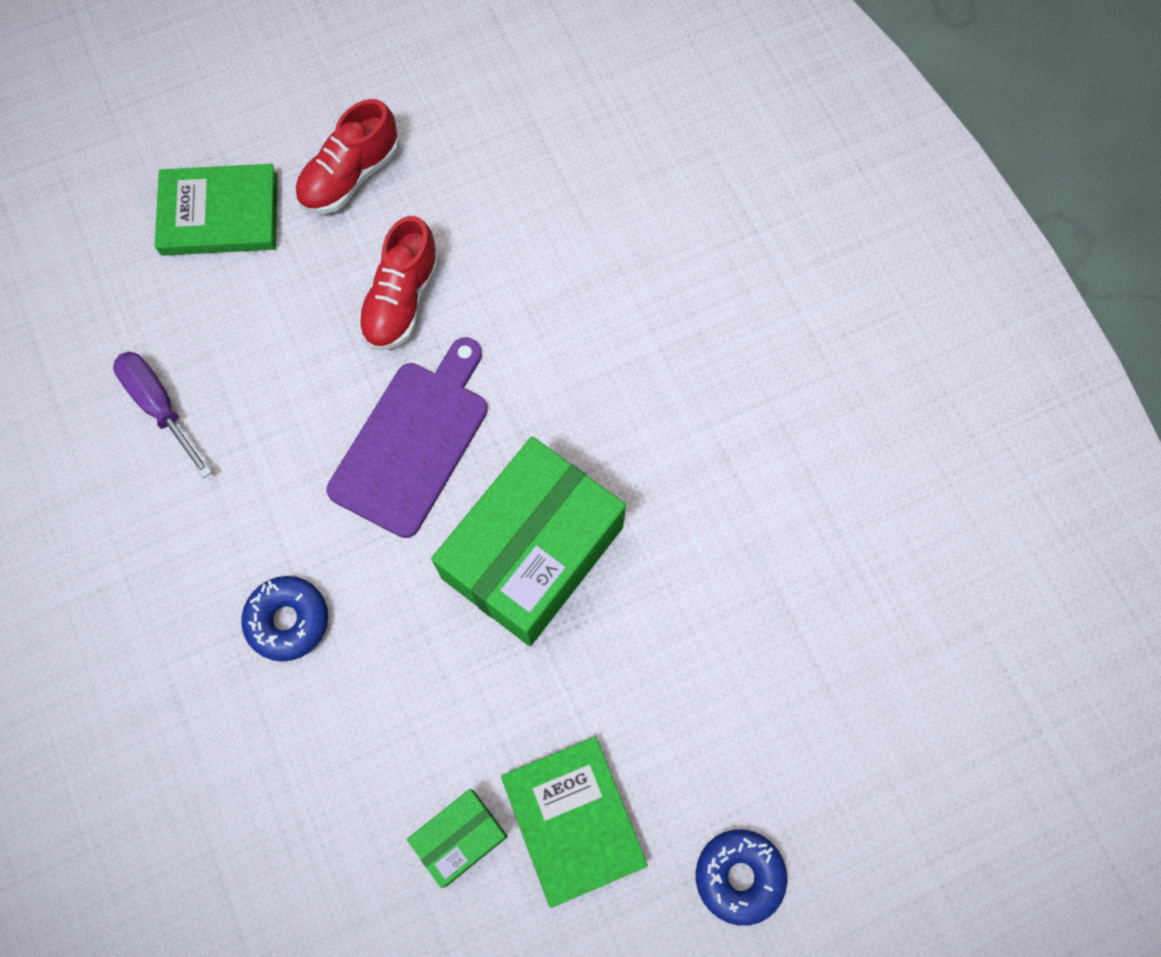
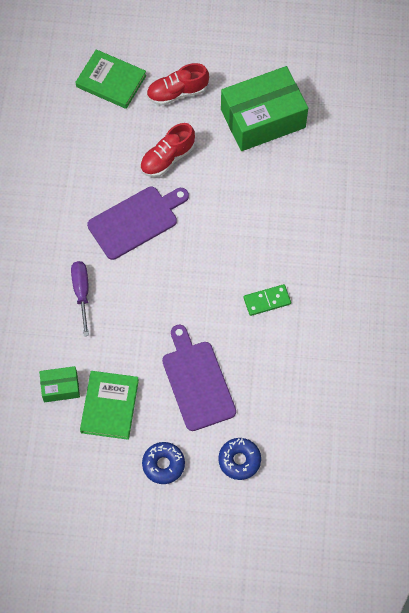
camera: 30 degrees right, 5 degrees down
purple screwdriver [113,352,212,478] -> purple screwdriver moved to [71,261,89,336]
blue donut [241,576,328,661] -> blue donut moved to [218,438,261,480]
green box [431,436,626,646] -> green box moved to [221,66,308,151]
none -> purple cutting board [162,325,236,431]
none -> green domino [244,284,291,316]

